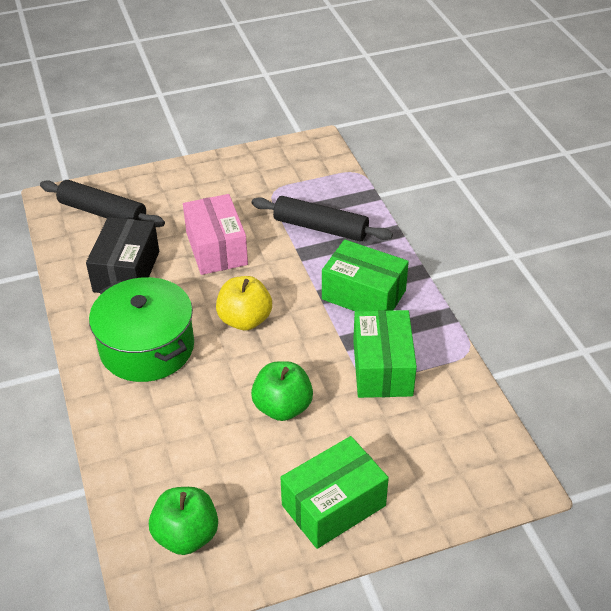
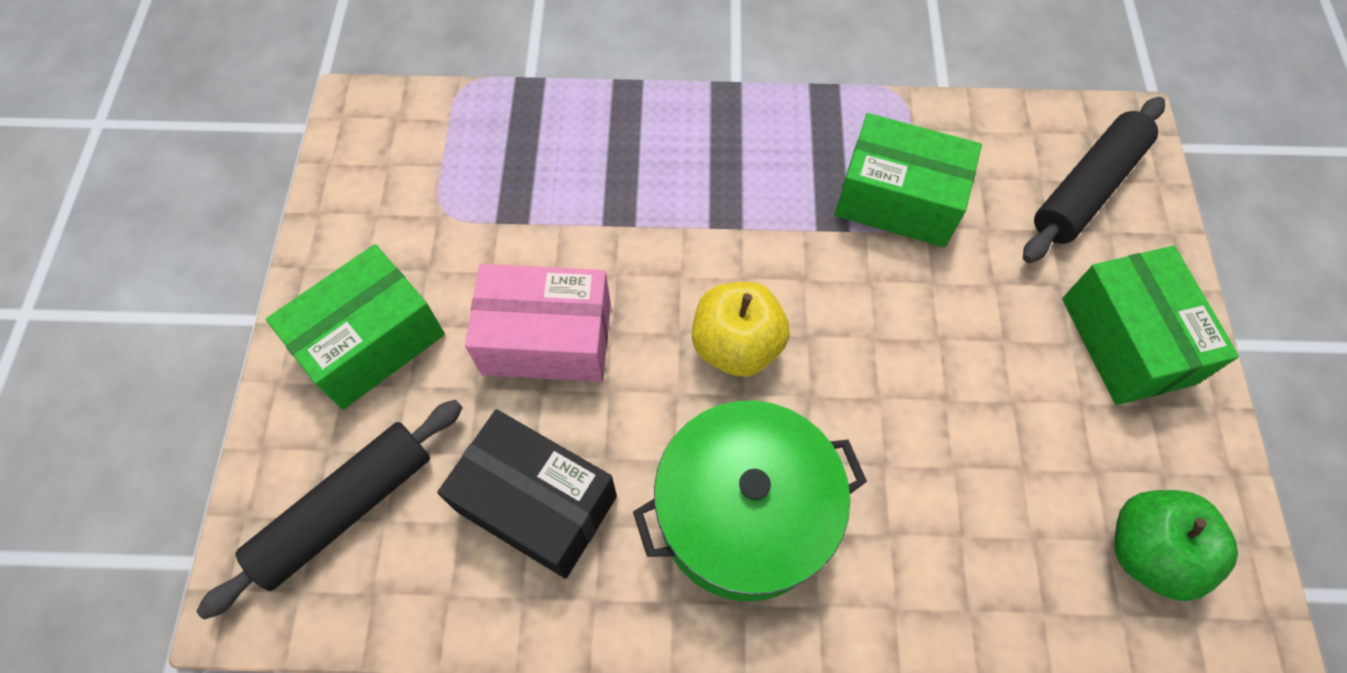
camera: 70 degrees left, 20 degrees up
green apple [251,361,313,421] -> none
black rolling pin [252,196,393,241] -> black rolling pin moved to [1023,97,1165,263]
green box [322,239,409,311] -> green box moved to [266,244,445,410]

